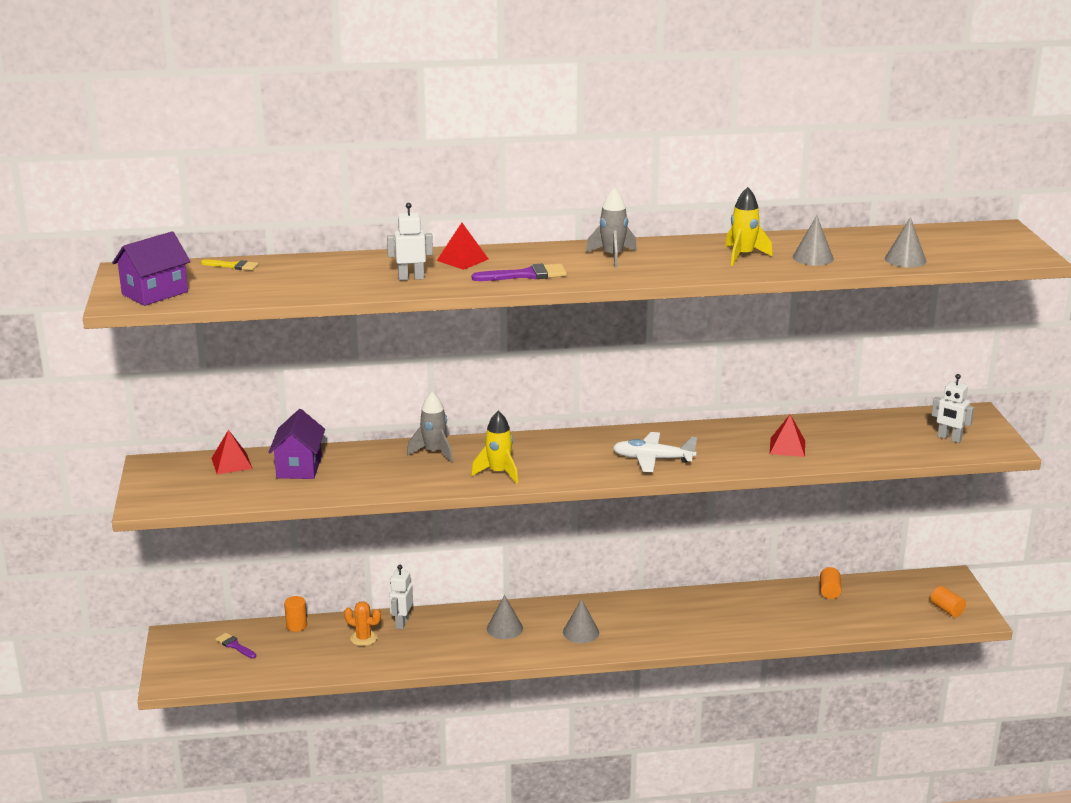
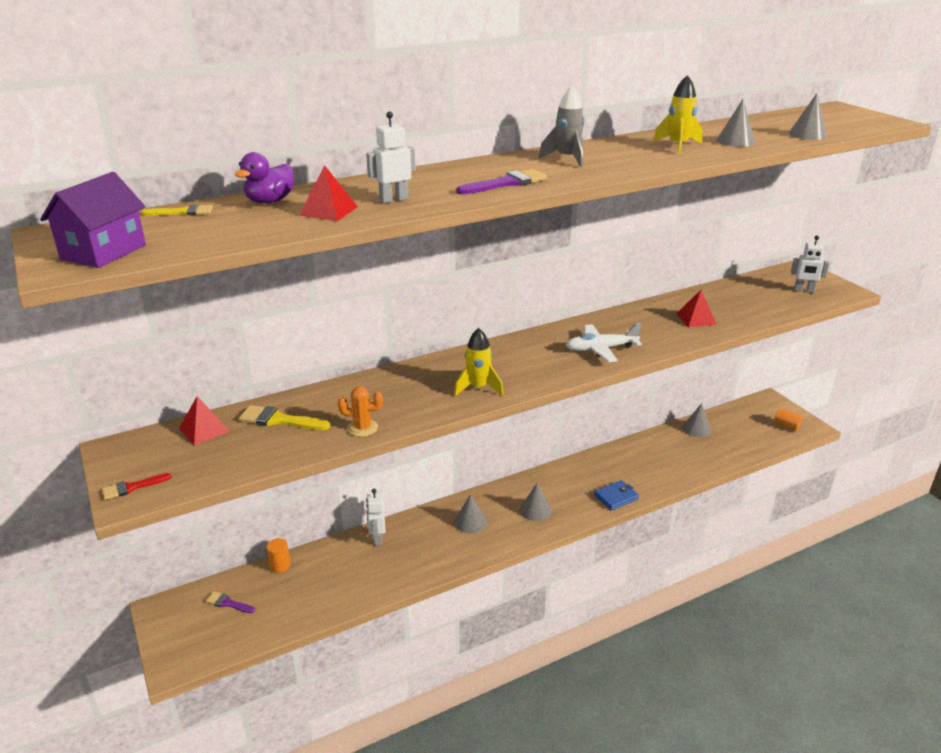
camera: 20 degrees left, 5 degrees up
purple house [268,409,325,479] -> yellow brush [239,405,330,430]
orange cactus [344,602,381,646] -> orange cactus moved to [338,386,383,437]
grey rocket [407,391,453,463] -> none
red pyramid [437,223,488,270] -> red pyramid moved to [299,165,358,221]
orange cylinder [820,567,841,599] -> grey cone [683,403,711,437]
none -> red brush [102,473,172,500]
none -> purple duck [235,152,294,203]
none -> blue wallet [594,480,639,510]

